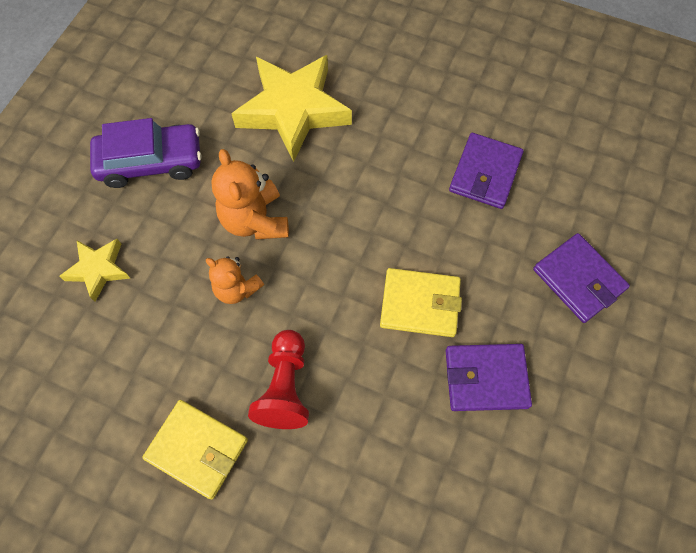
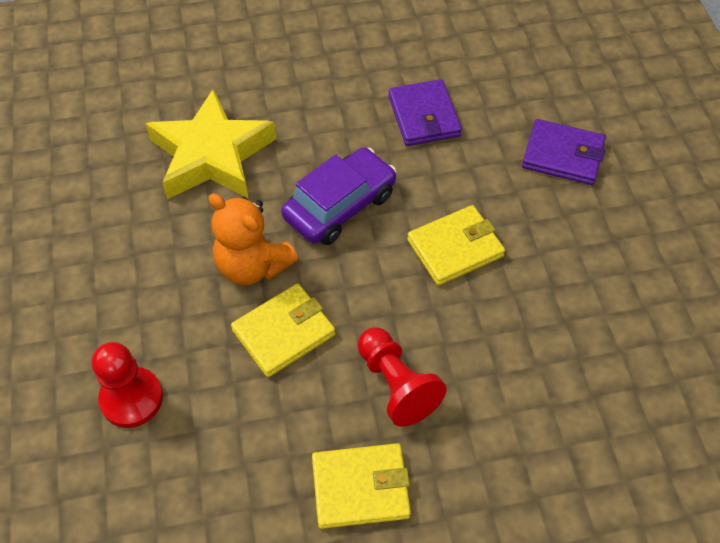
camera: 35 degrees left, 10 degrees down
yellow star [59,239,130,302] -> red pawn [92,342,163,428]
purple car [90,118,202,188] -> purple car moved to [281,147,397,245]
orange teddy bear [206,256,264,304] -> yellow wallet [231,284,335,377]
purple wallet [446,344,532,411] -> none

